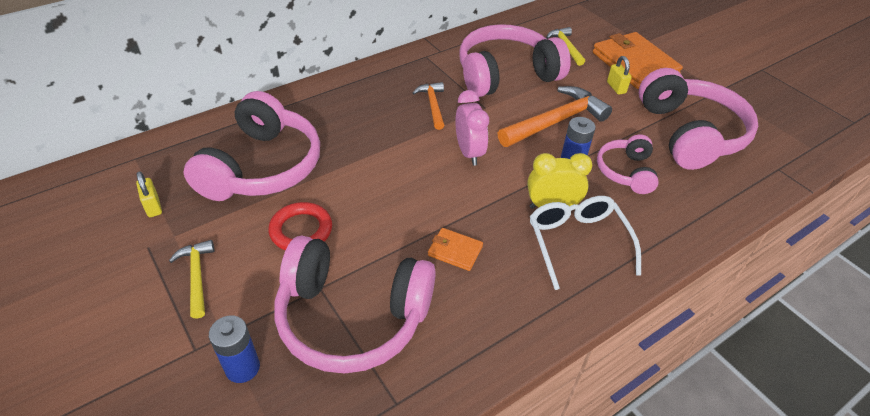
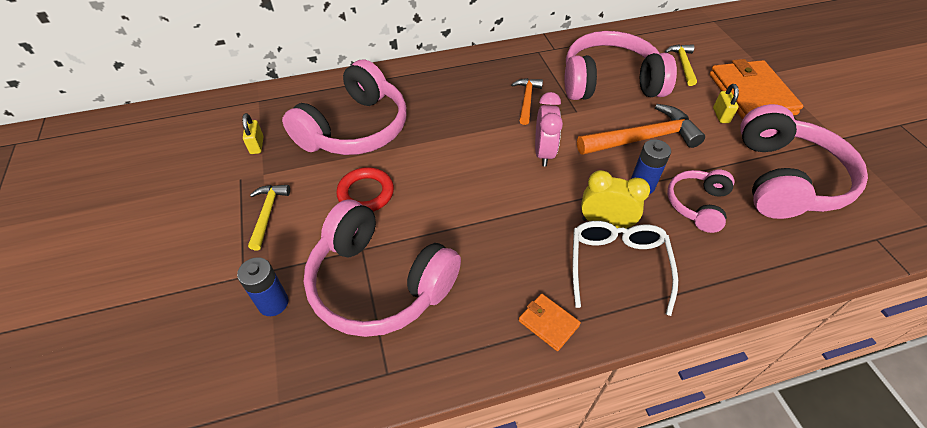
camera: 20 degrees right, 5 degrees up
orange wallet [428,228,483,271] -> orange wallet moved to [519,294,581,351]

